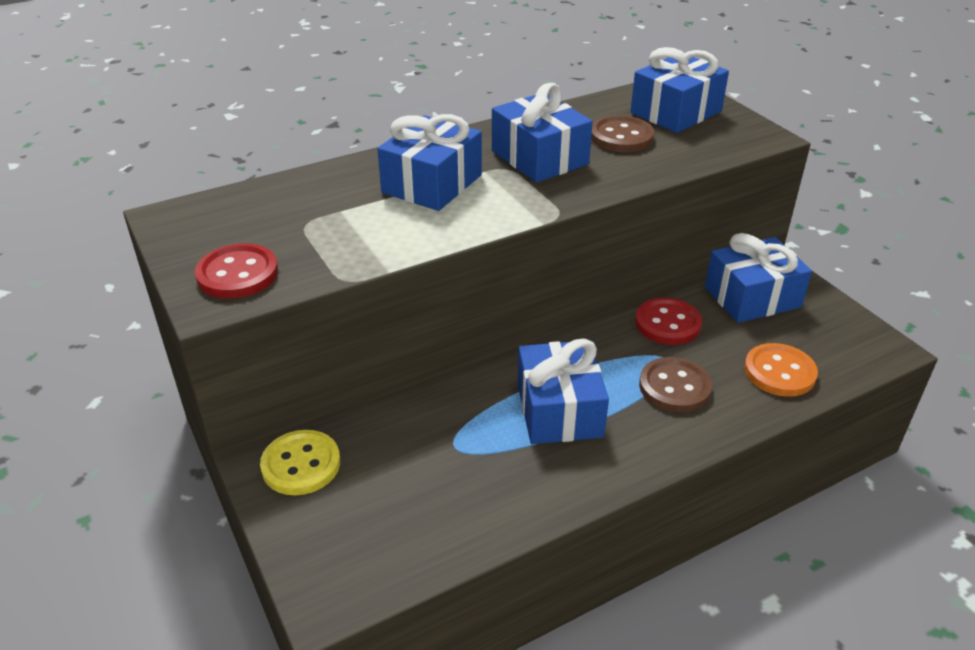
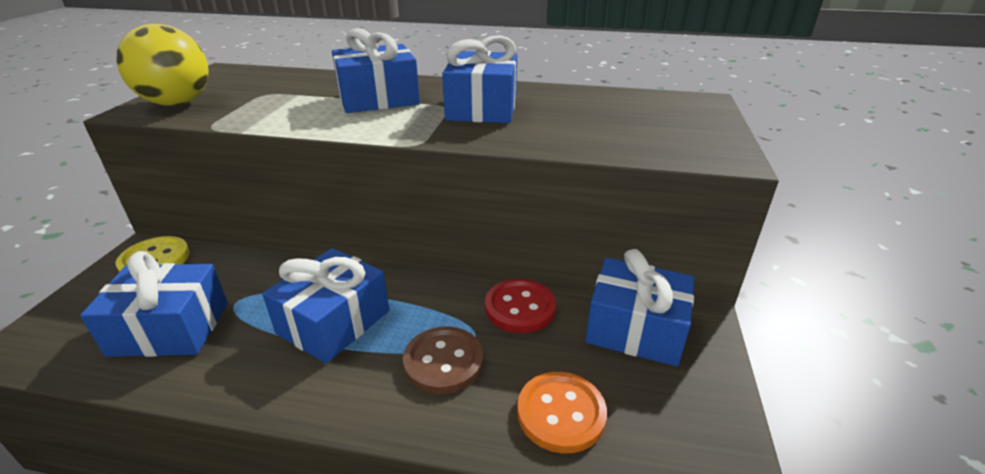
camera: 40 degrees right, 5 degrees down
red button [195,244,278,299] -> yellow ball [117,24,209,106]
brown button [591,115,654,152] -> none
blue gift [630,47,729,133] -> blue gift moved to [80,251,228,357]

